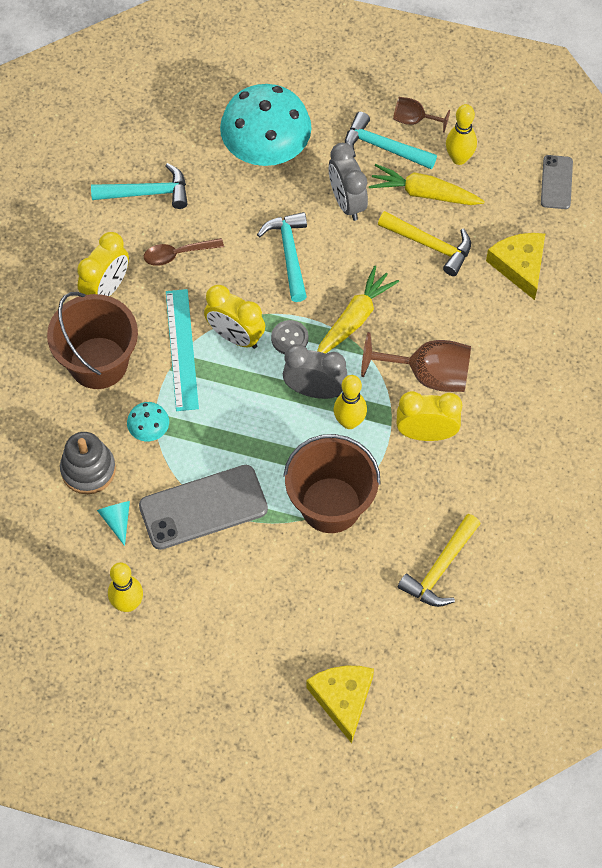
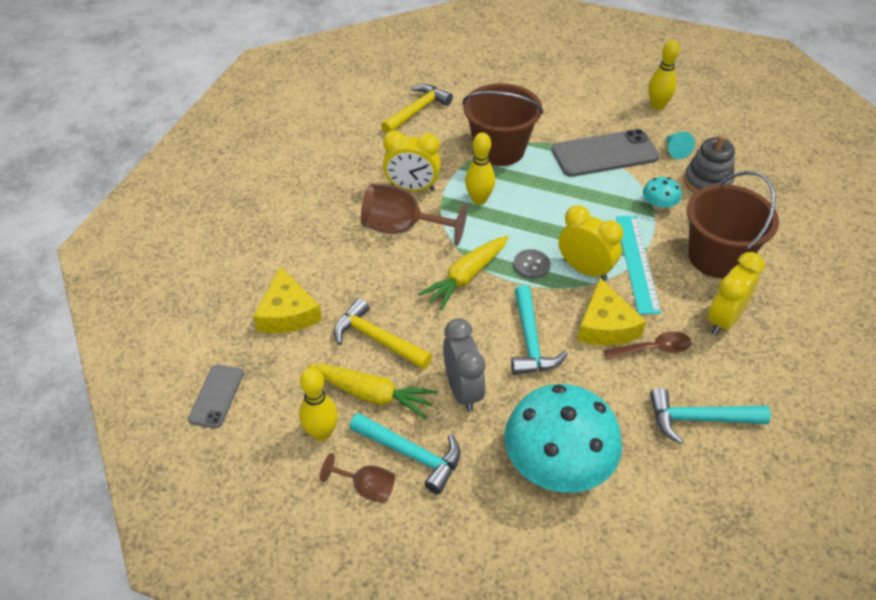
camera: 175 degrees left, 15 degrees down
grey clock [283,344,347,399] -> none
yellow cheese [306,666,374,743] -> yellow cheese moved to [577,278,646,345]

